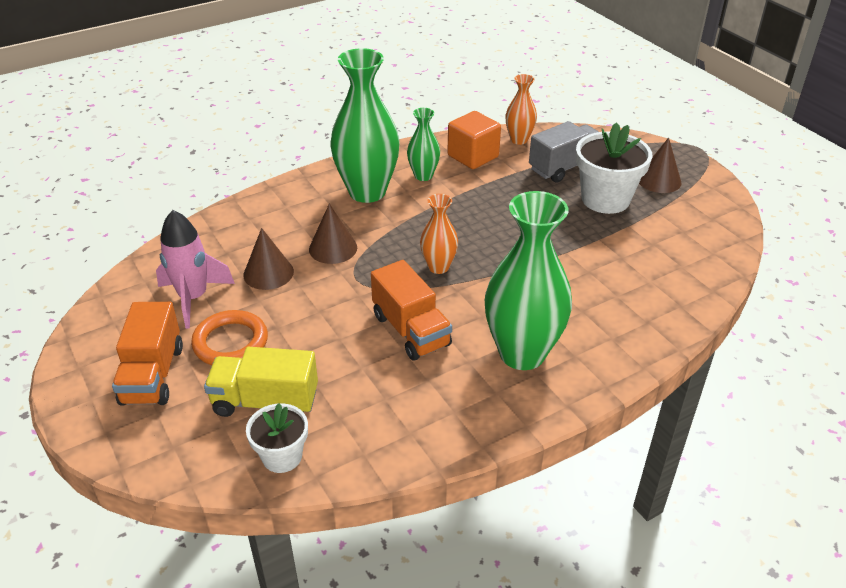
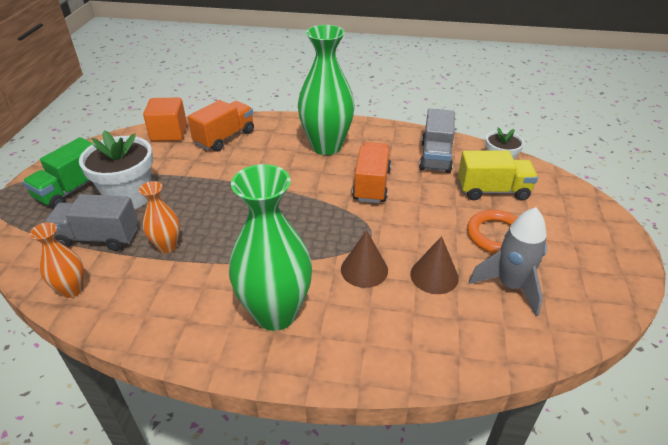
camera: 140 degrees left, 0 degrees up
orange truck [112,302,183,406] -> orange truck moved to [187,100,254,152]
pink rocket [156,210,235,329] -> grey rocket [469,207,547,316]
yellow truck [204,347,318,417] -> yellow truck turned 45 degrees counterclockwise [458,150,538,201]
green vase [407,108,440,181] -> none
orange vase [420,194,458,274] -> orange vase moved to [139,181,180,253]
orange cube [447,111,501,169] -> orange cube moved to [143,97,187,141]
brown cone [639,137,682,193] -> green truck [23,137,94,209]
none -> grey truck [419,109,455,173]

